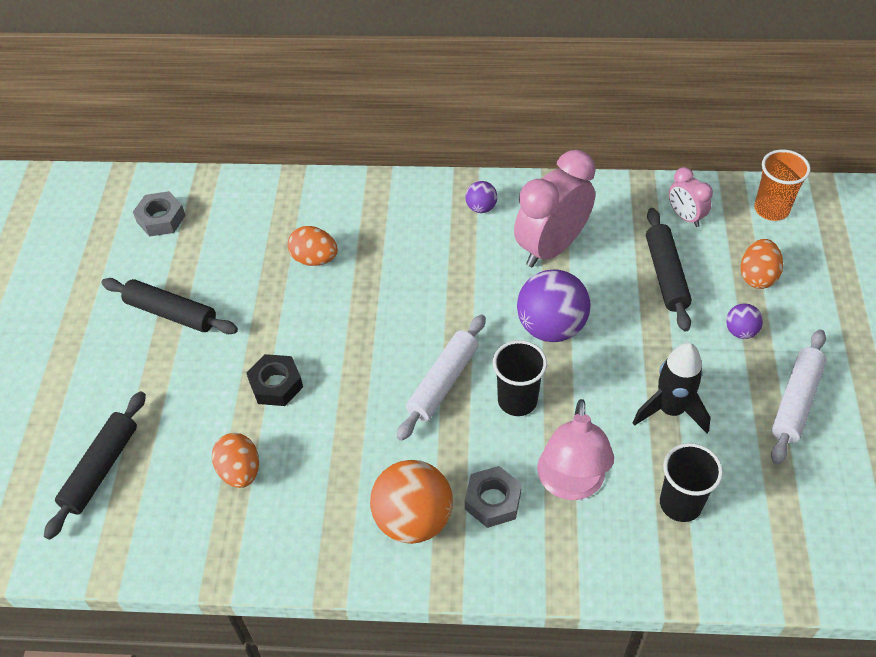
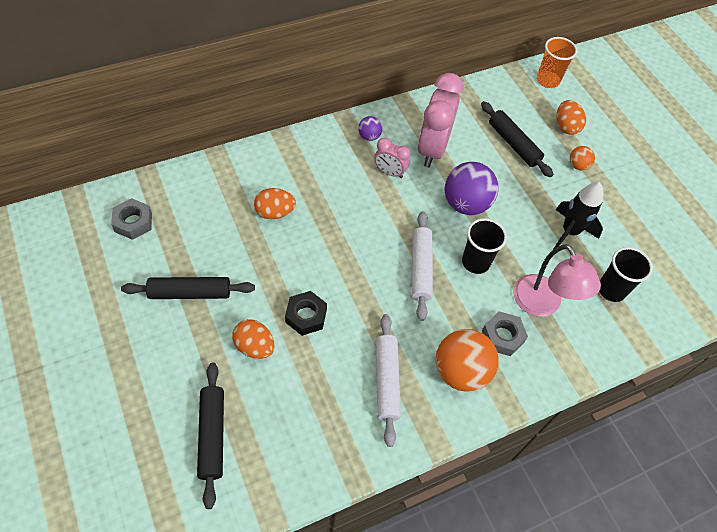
camera: 35 degrees left, 5 degrees up
orange egg [212,433,259,488] -> orange egg moved to [232,319,275,359]
pink clock [669,167,713,227] -> pink clock moved to [374,138,410,178]
purple ball [726,304,763,339] -> orange ball [570,146,595,170]
white rolling pin [771,329,827,465] -> white rolling pin moved to [376,314,401,447]

